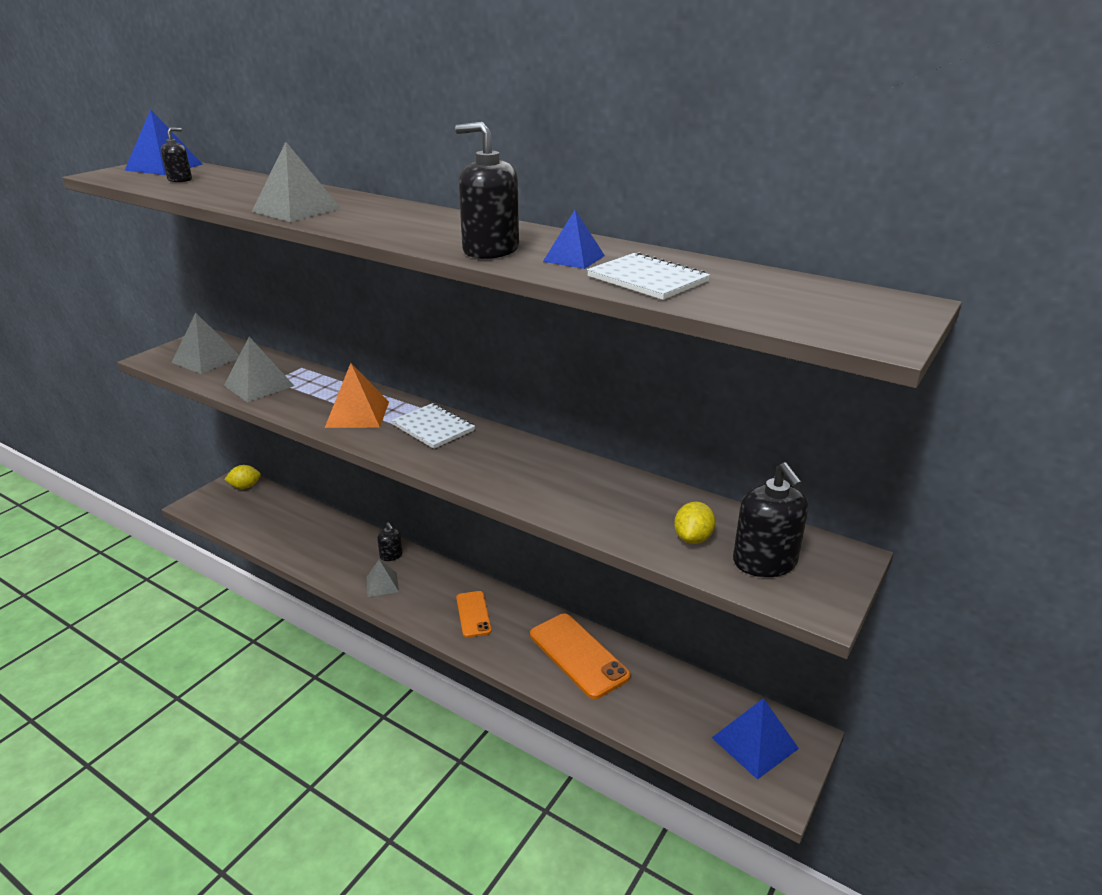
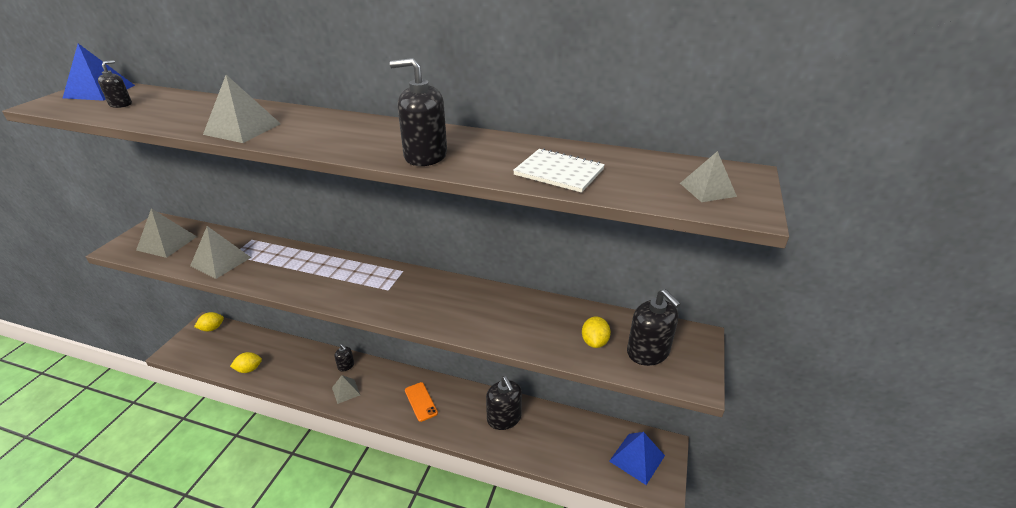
camera: 15 degrees left, 5 degrees up
orange pyramid [325,363,389,428] -> none
white notebook [391,403,475,449] -> none
orange phone [530,614,631,699] -> black soap dispenser [486,376,522,430]
blue pyramid [543,210,605,269] -> none
none -> yellow lemon [230,352,262,373]
none -> grey pyramid [680,151,737,202]

